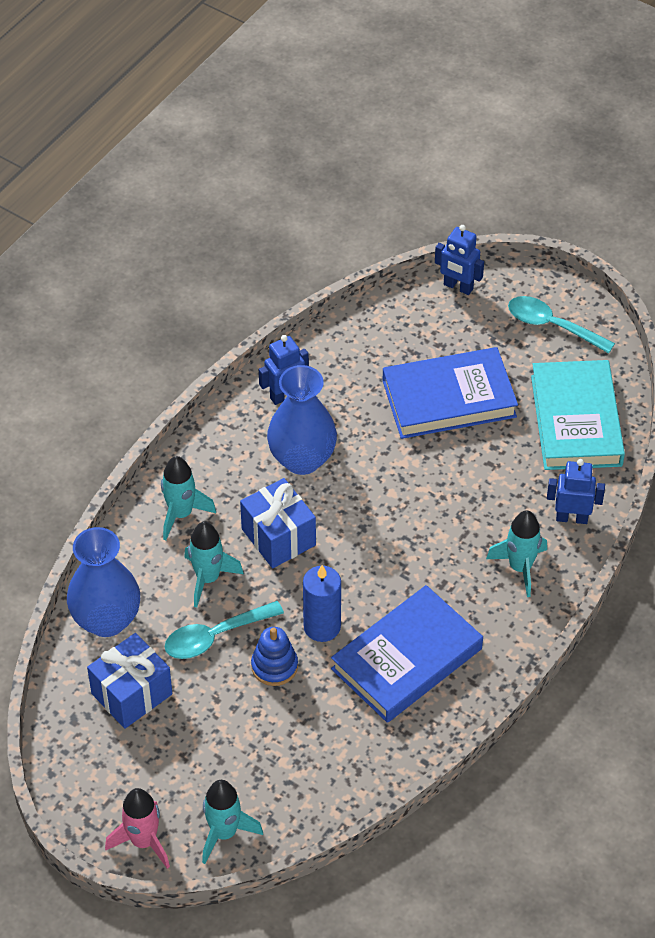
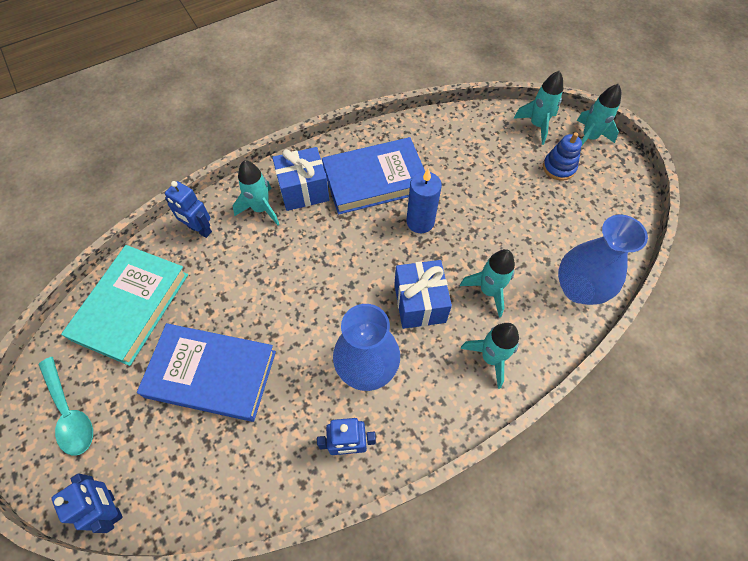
camera: 155 degrees left, 10 degrees up
blue gift [87,633,172,729] -> blue gift moved to [272,147,329,211]
pink rocket [105,788,170,869] -> turquoise rocket [577,84,621,147]
turquoise spoon [165,601,284,659] -> none
blue stacking toy [251,627,298,686] -> blue stacking toy moved to [543,133,582,181]

